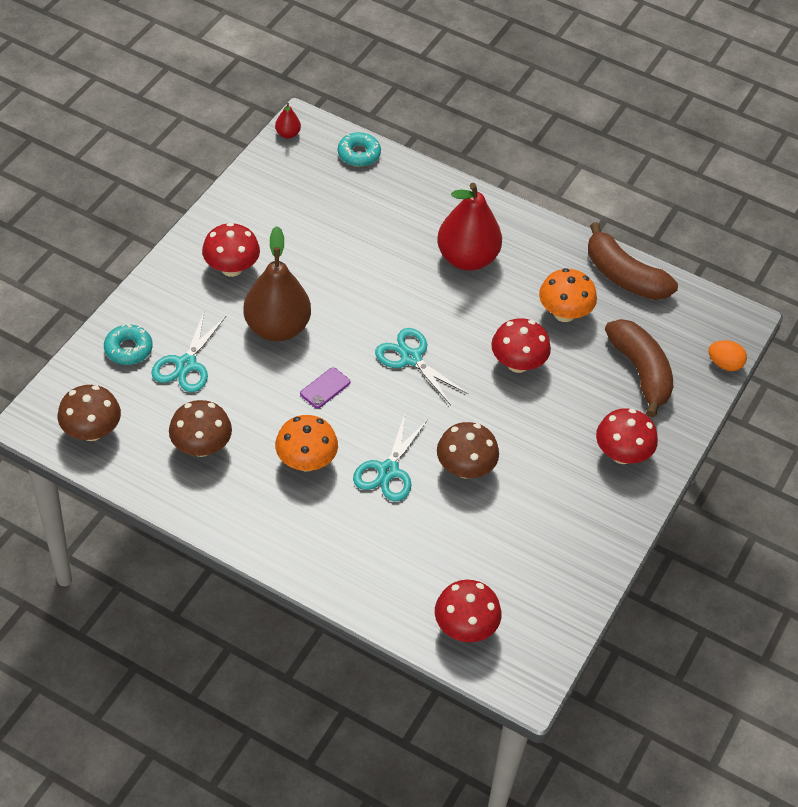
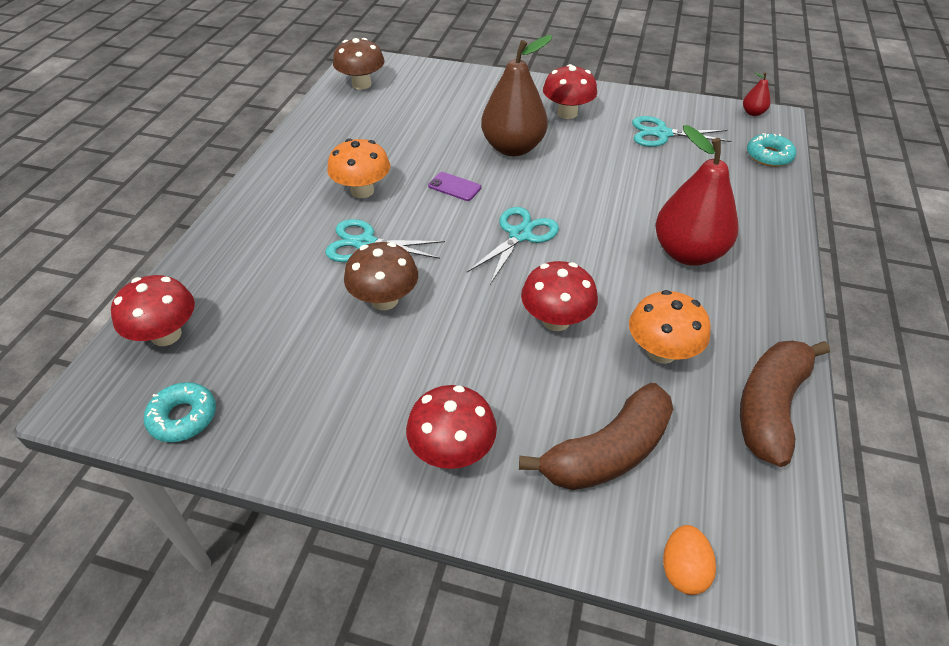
camera: 80 degrees right, 5 degrees down
turquoise donut [104,324,153,365] -> turquoise donut moved to [144,382,216,442]
turquoise scissors [151,310,226,392] -> turquoise scissors moved to [632,116,731,147]
brown mushroom [169,400,232,457] -> none

